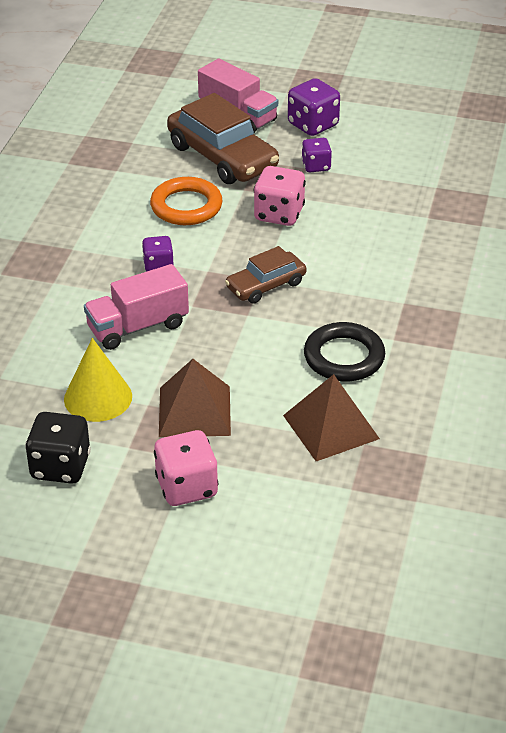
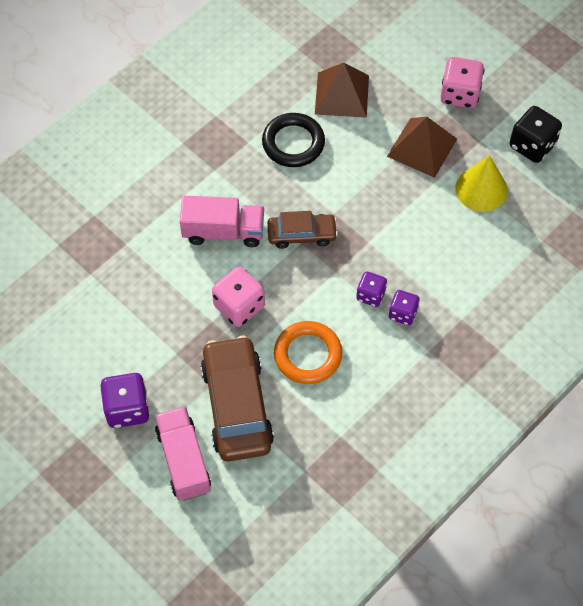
camera: 150 degrees left, 20 degrees up
pink truck [84,264,189,350] -> pink truck moved to [180,196,264,247]
purple dice [301,138,332,172] -> purple dice moved to [389,290,420,325]

